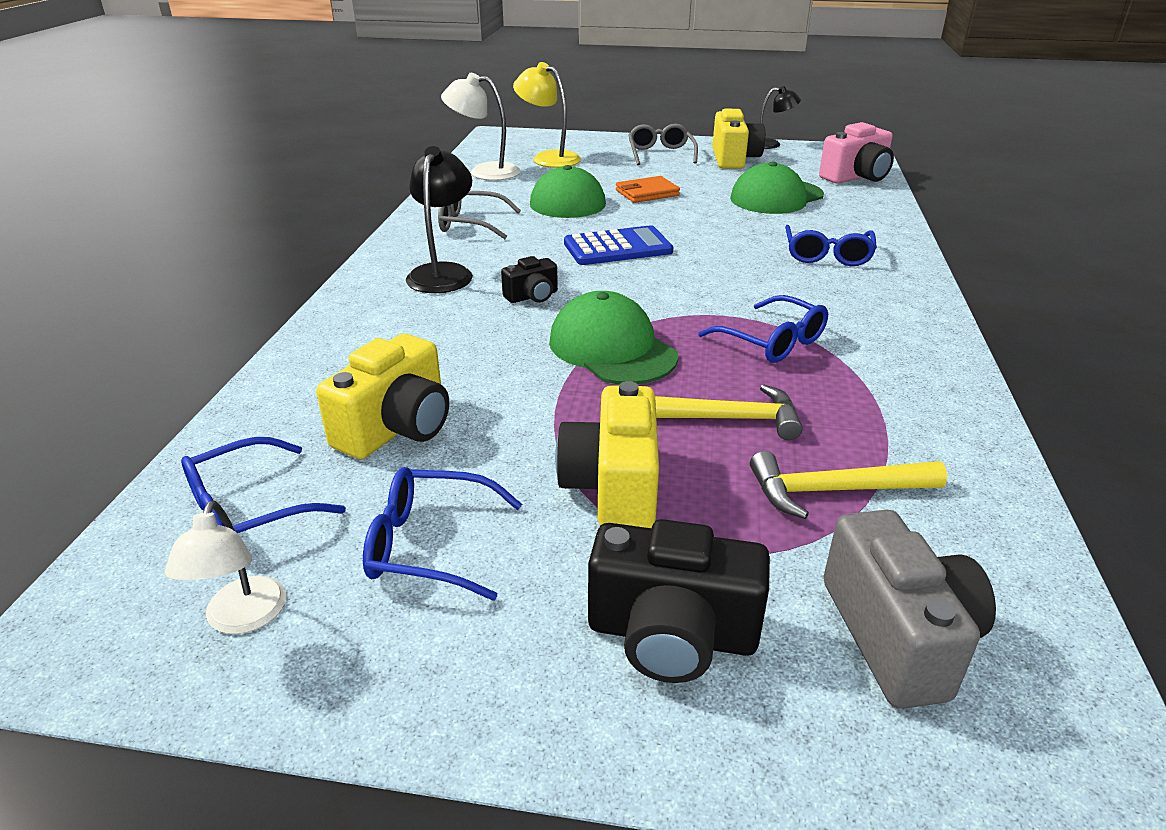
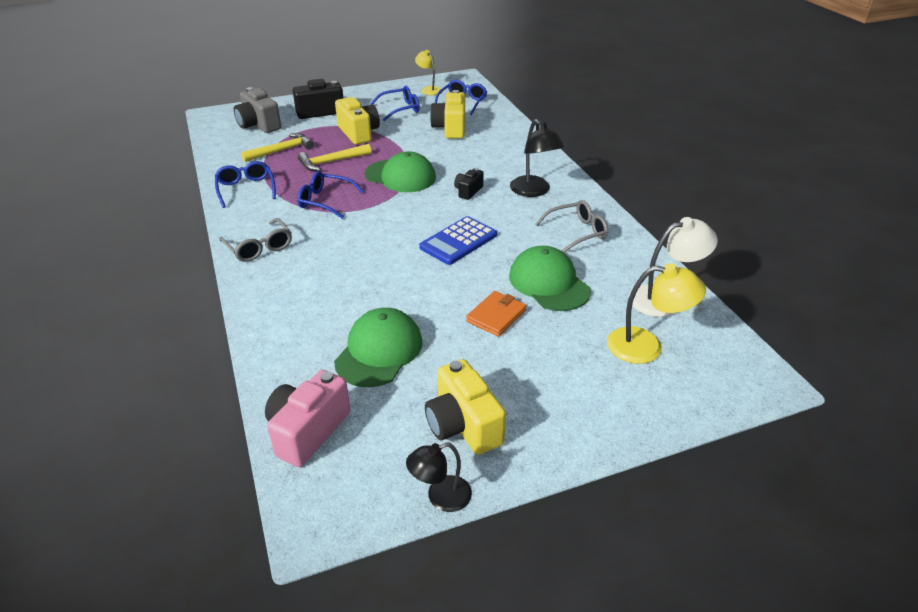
camera: 150 degrees right, 5 degrees up
white lamp [165,500,286,634] -> yellow lamp [415,50,441,95]
grey glasses [628,124,698,165] -> grey glasses moved to [219,218,292,262]
blue glasses [785,225,877,266] -> blue glasses moved to [215,161,276,208]

